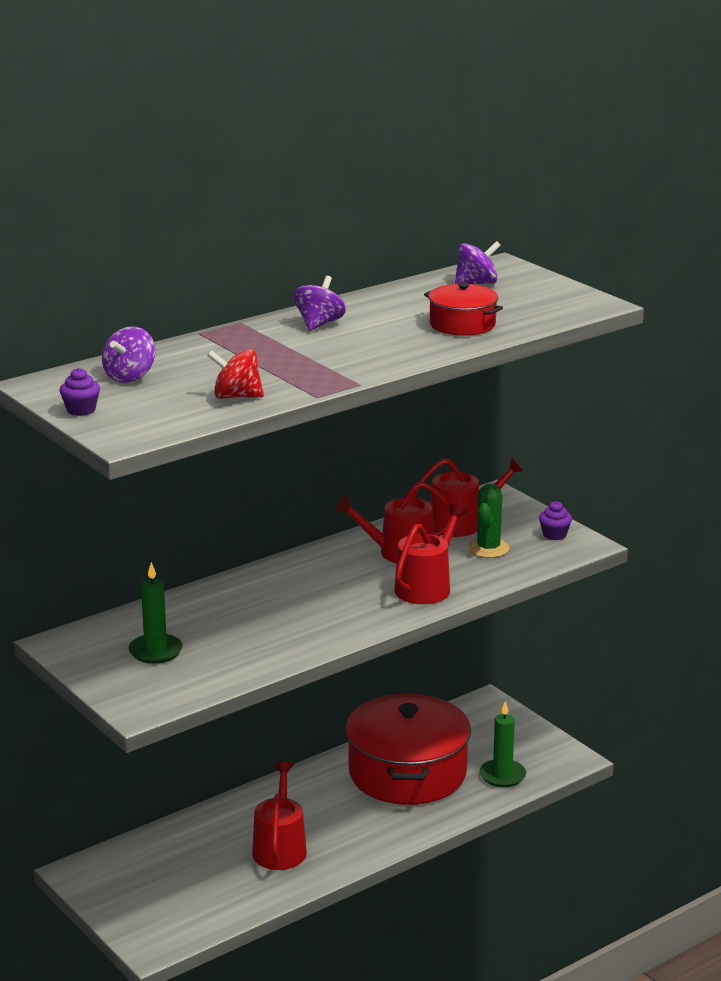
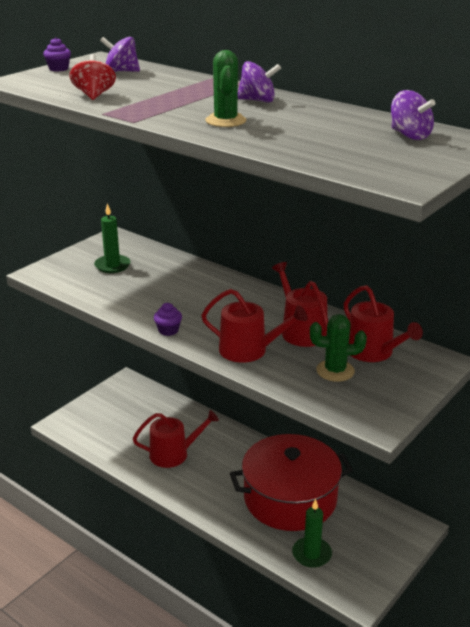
camera: 75 degrees right, 5 degrees up
red pot [424,282,503,336] -> none
purple cupcake [539,501,572,540] -> purple cupcake moved to [154,303,182,336]
none -> green cactus [205,50,246,127]

